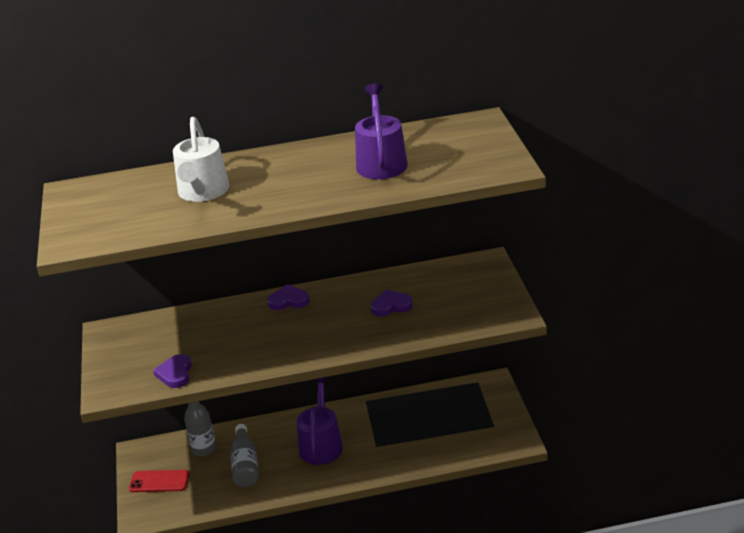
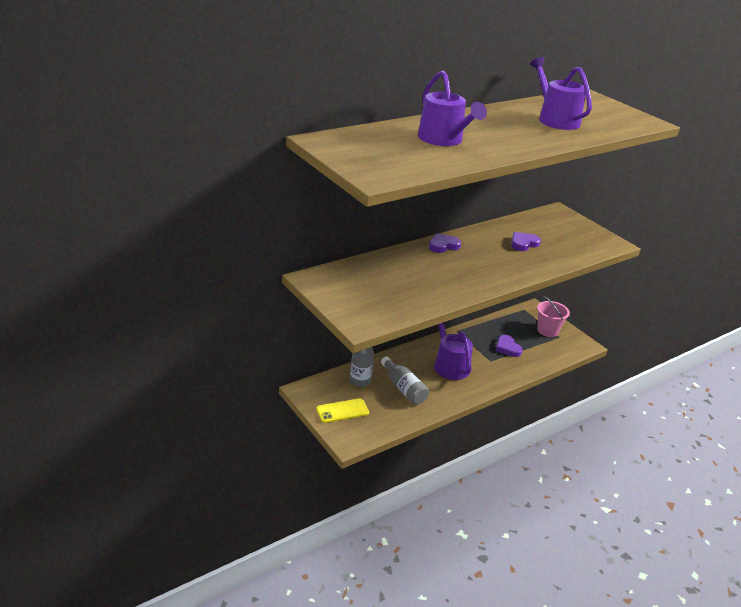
camera: 30 degrees left, 0 degrees up
red phone [129,470,189,492] -> yellow phone [316,398,369,423]
purple heart [153,354,192,388] -> purple heart moved to [495,335,522,357]
white watering can [173,117,230,202] -> purple watering can [418,71,487,146]
none -> pink bucket [537,296,570,337]

